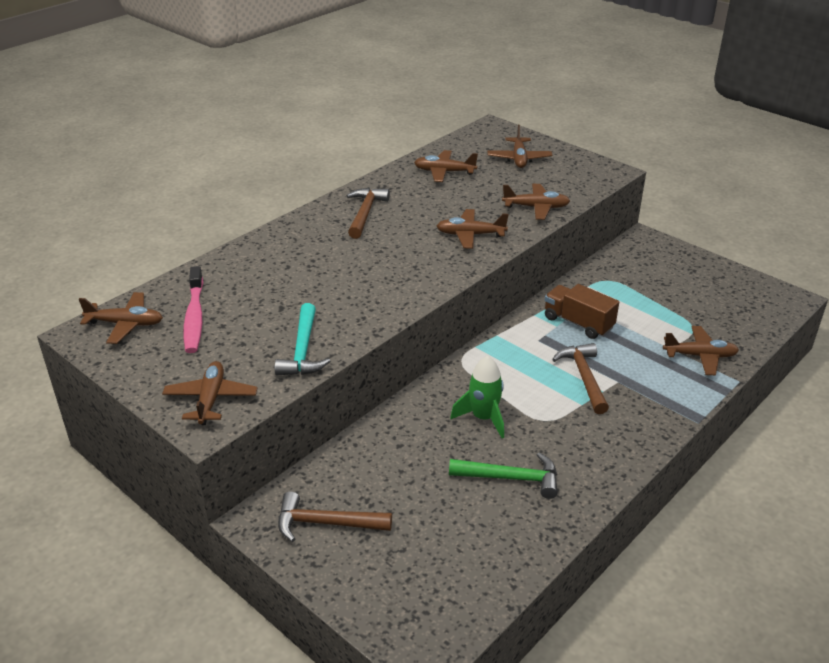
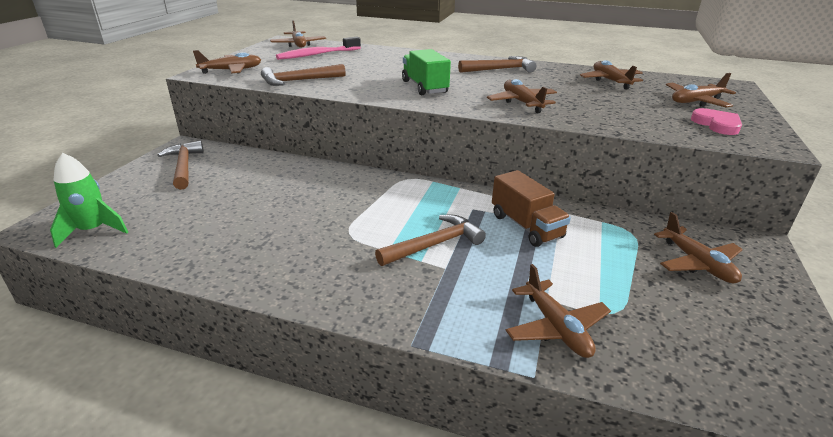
camera: 65 degrees right, 5 degrees down
turquoise hammer [275,303,330,375] -> brown hammer [261,64,346,86]
green hammer [449,452,558,499] -> none
green rocket [450,356,504,438] -> green rocket moved to [50,153,128,248]
brown plane [502,184,570,220] -> brown plane moved to [654,212,743,283]
brown truck [545,284,619,339] -> brown truck turned 135 degrees clockwise [492,170,571,247]
none -> green truck [402,49,451,95]
none -> pink heart [691,108,742,135]

